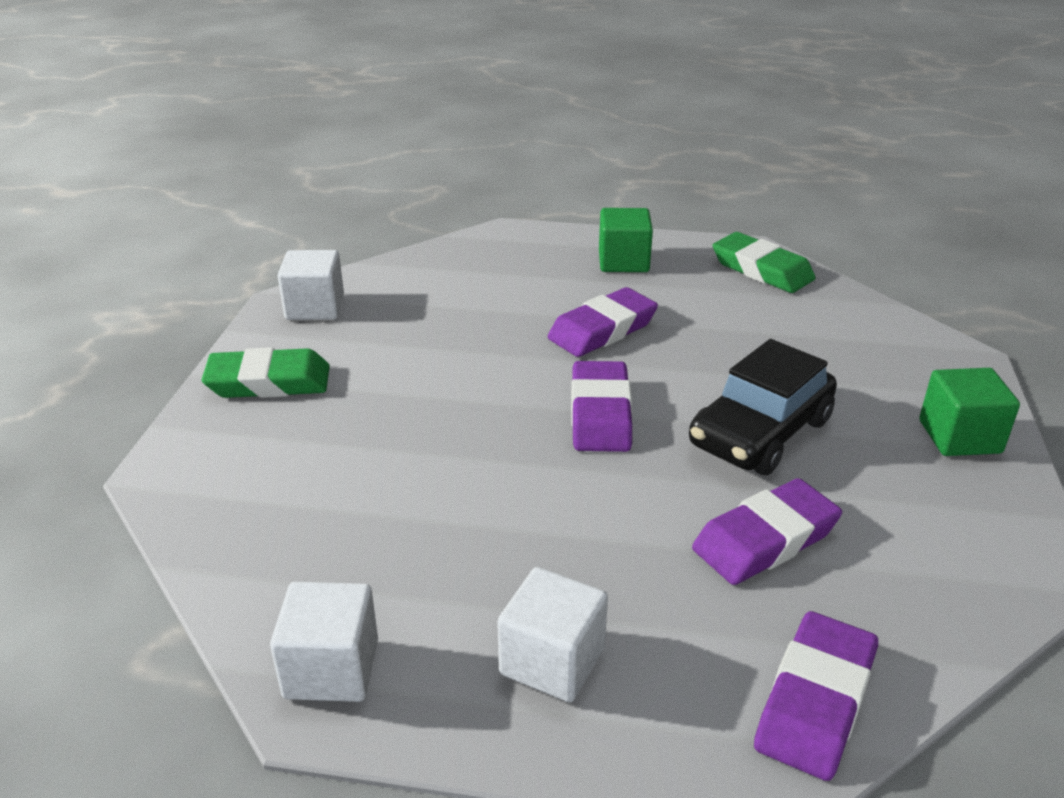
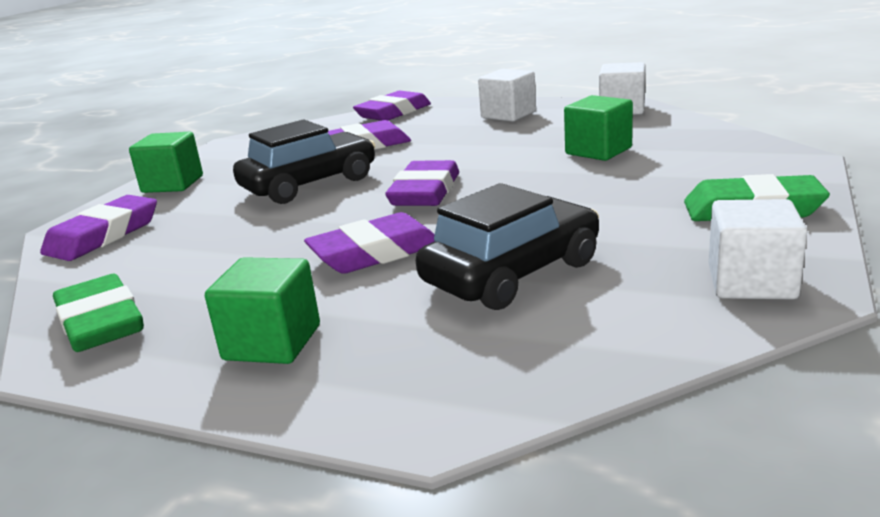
camera: 165 degrees left, 10 degrees down
none -> purple eraser [40,195,157,261]
none -> black car [416,183,599,310]
none -> green cube [564,95,633,161]

